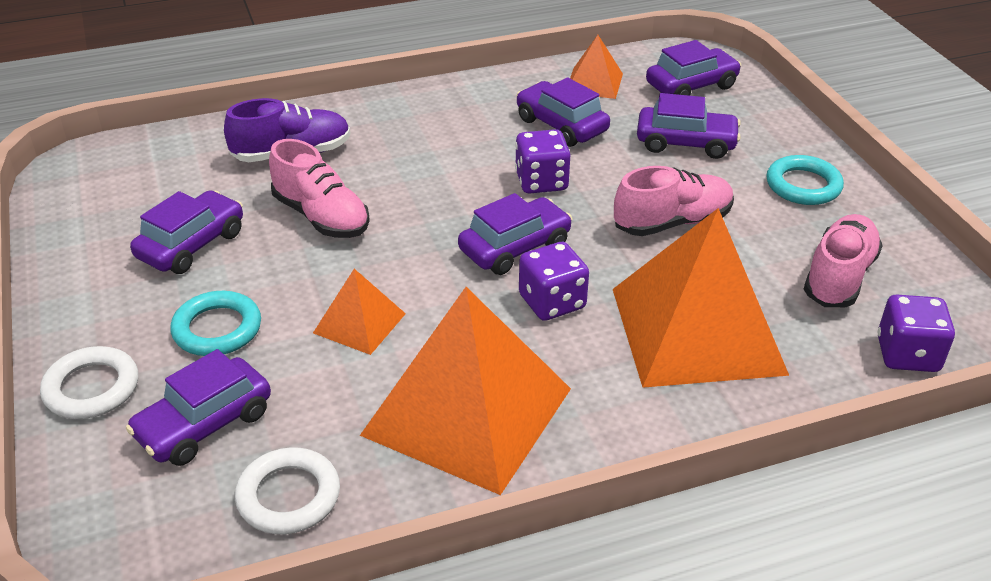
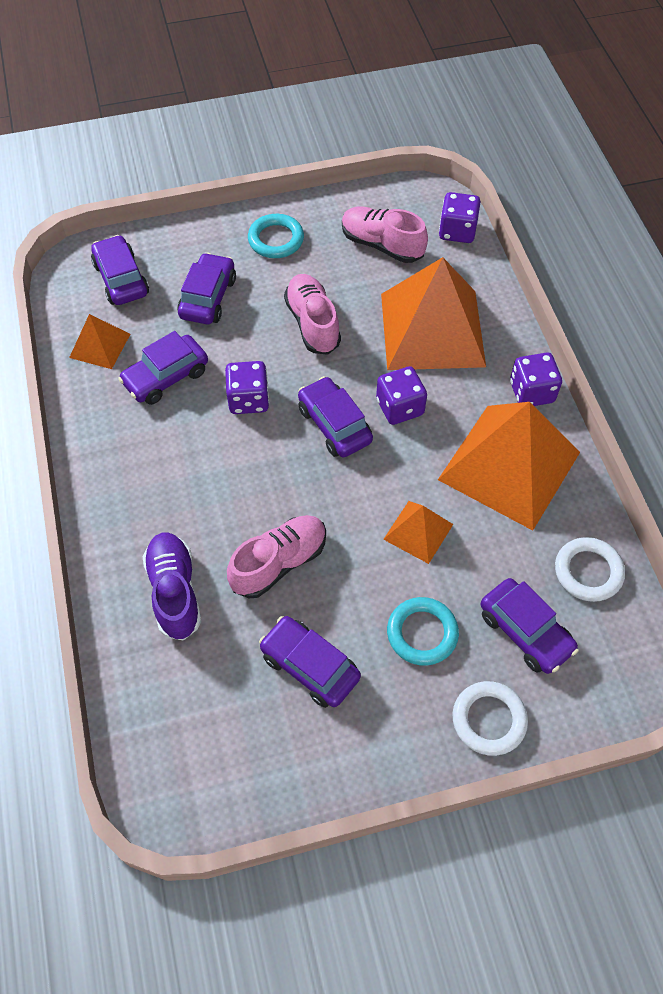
camera: 85 degrees left, 20 degrees up
none -> purple dice [510,352,562,406]

